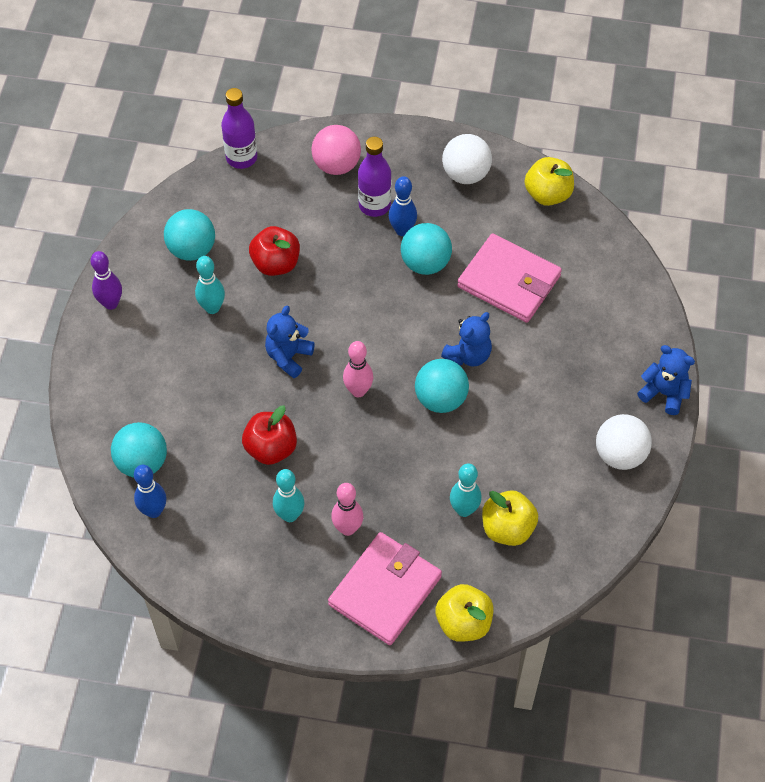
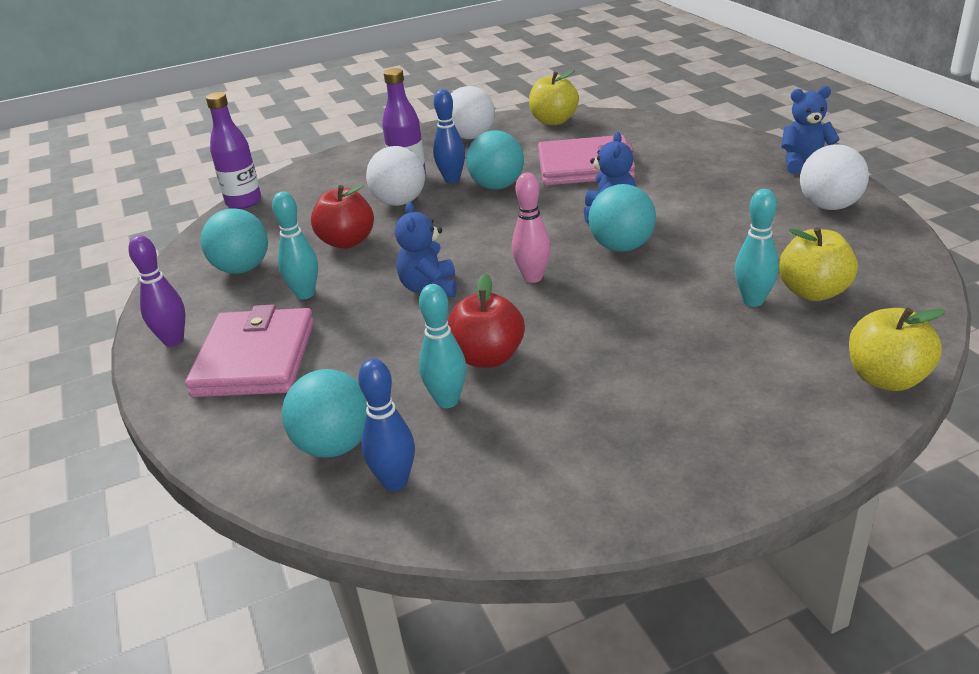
camera: 30 degrees left, 25 degrees down
turquoise bowling pin [273,469,305,522] -> turquoise bowling pin moved to [419,284,467,408]
pink ball [311,125,361,175] -> none
pink wallet [328,532,442,645] -> pink wallet moved to [185,304,314,397]
pink bowling pin [331,483,363,536] -> none
none -> white ball [366,146,425,206]

